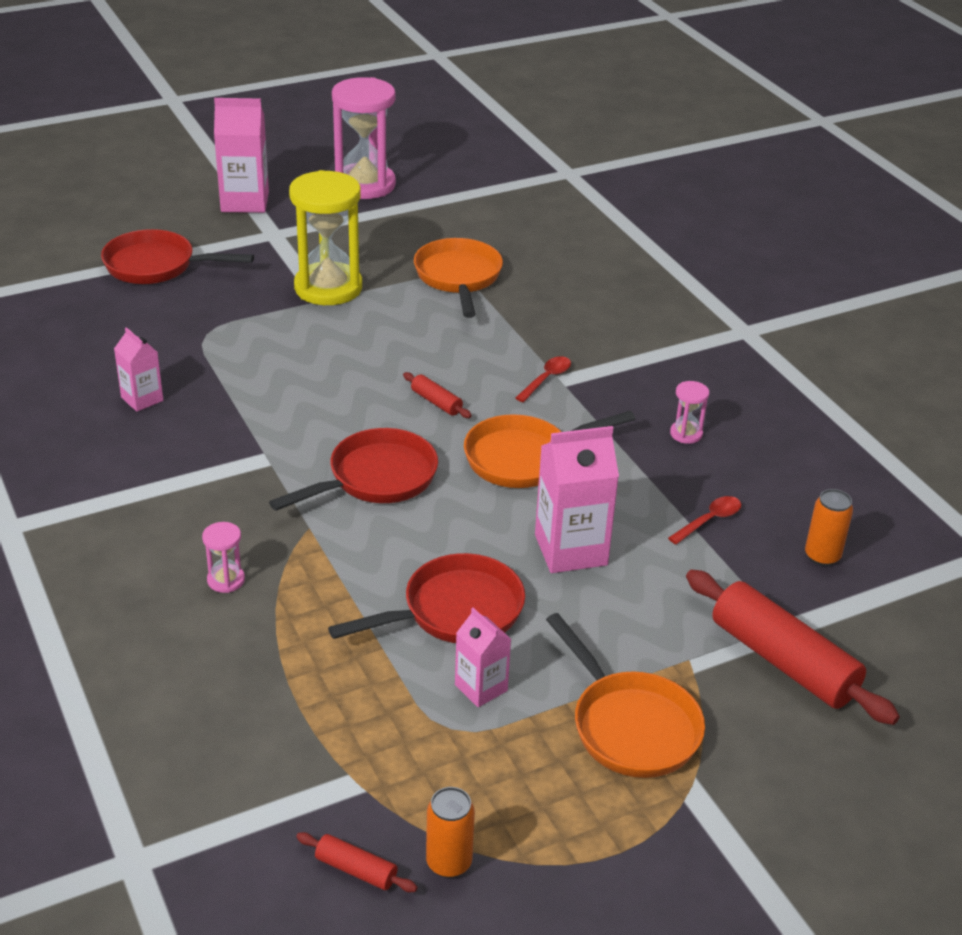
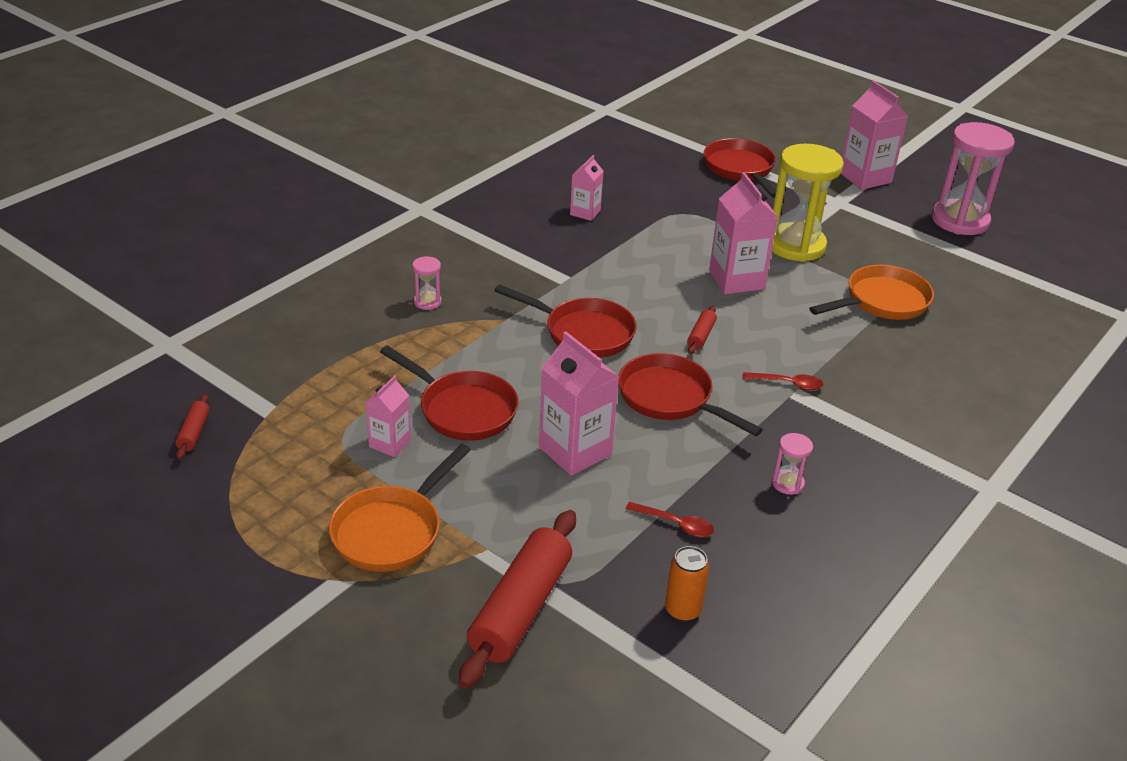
camera: 65 degrees right, 0 degrees up
orange can [426,787,475,878] -> none
orange pan [464,411,635,488] -> red pan [618,353,763,436]
none -> pink carton [709,172,778,294]

